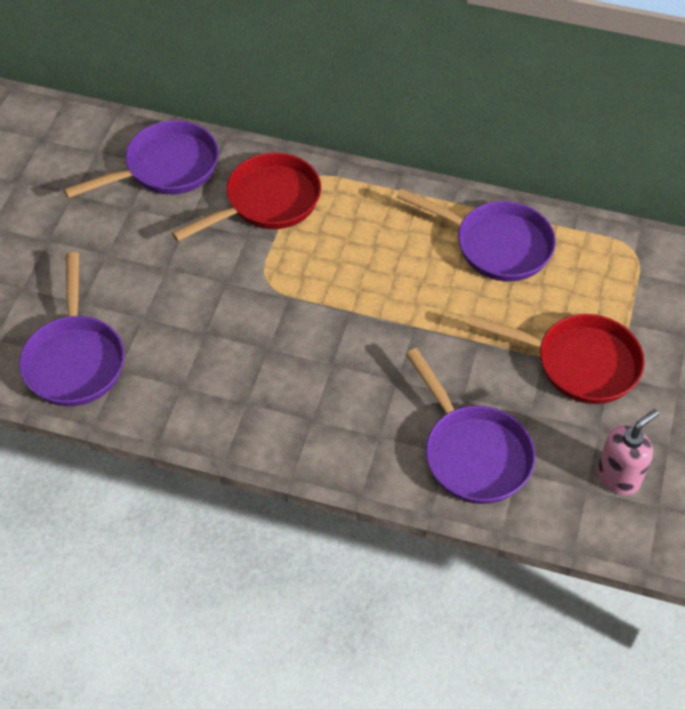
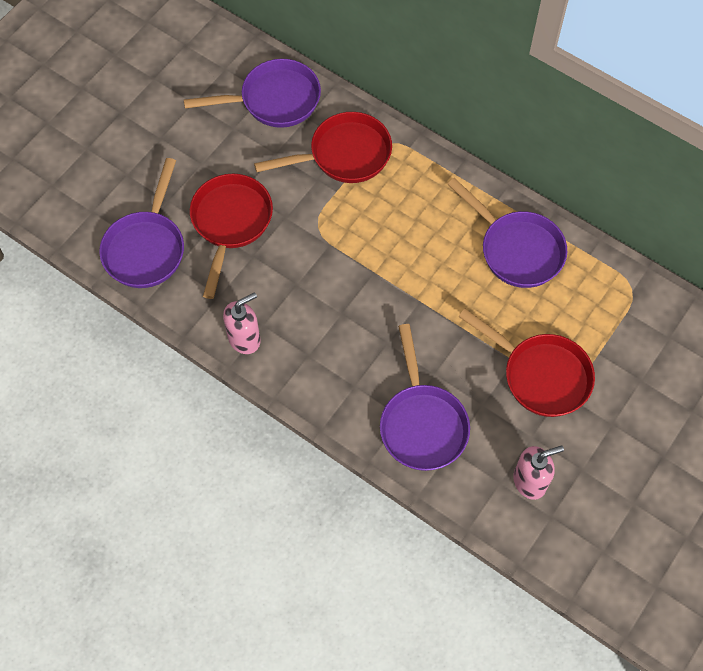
camera: 20 degrees right, 10 degrees up
none -> red pan [190,174,273,299]
none -> pink soap dispenser [223,292,261,354]

